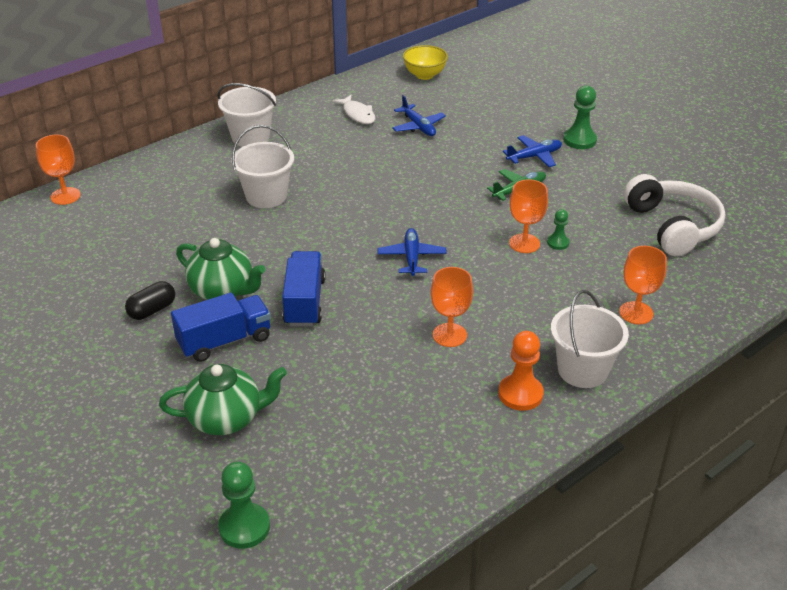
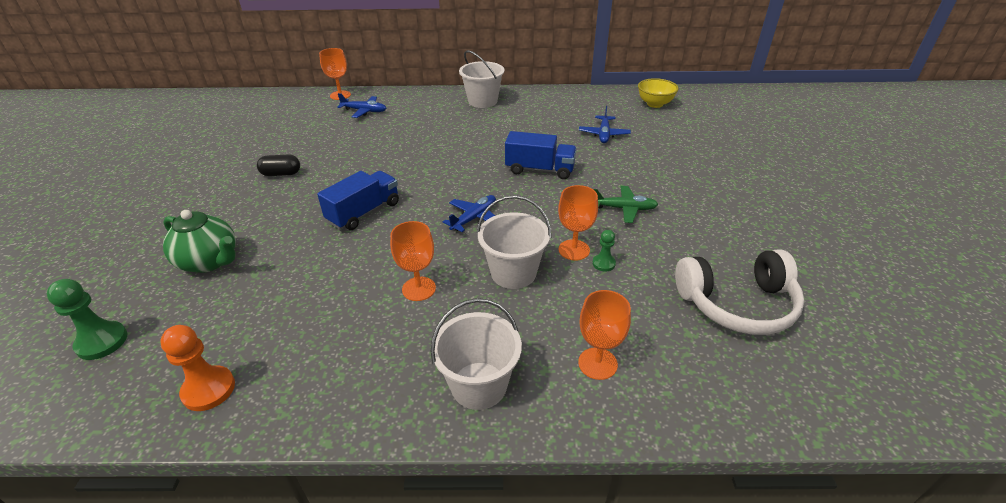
camera: 40 degrees right, 0 degrees up
blue truck [171,293,271,362] -> blue truck moved to [505,131,577,179]
green teapot [176,238,265,300] -> none
white bucket [231,125,294,208] -> white bucket moved to [477,195,551,289]
white fish [333,95,375,124] -> none
orange pawn [498,331,544,411] -> orange pawn moved to [160,325,235,411]
blue plane [503,135,562,167] -> blue plane moved to [337,93,386,118]
green pawn [563,85,597,149] -> none
white headphones [623,174,725,256] -> white headphones turned 60 degrees clockwise [675,249,805,335]

